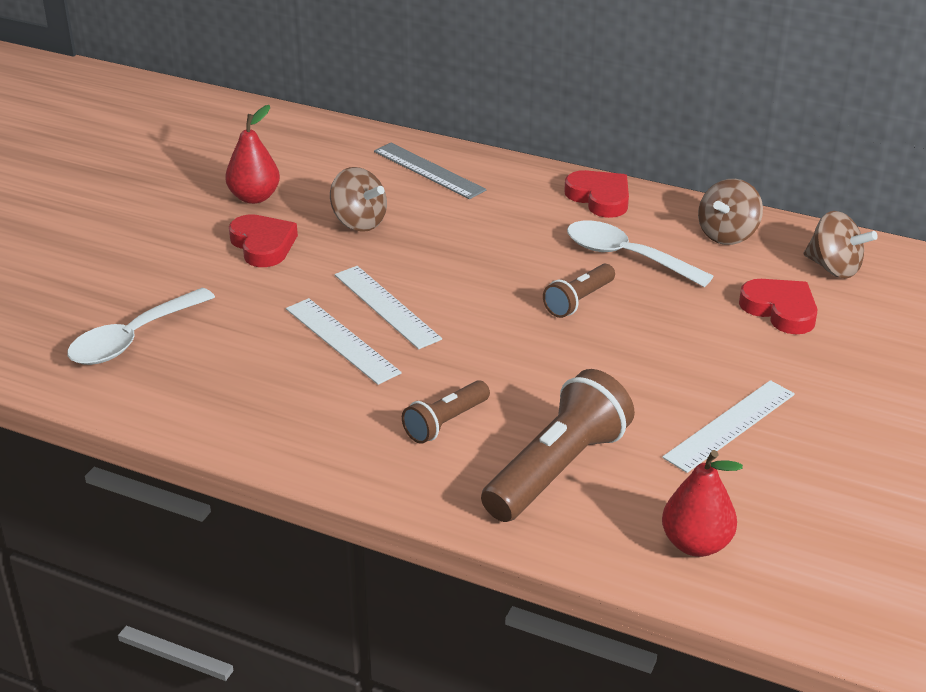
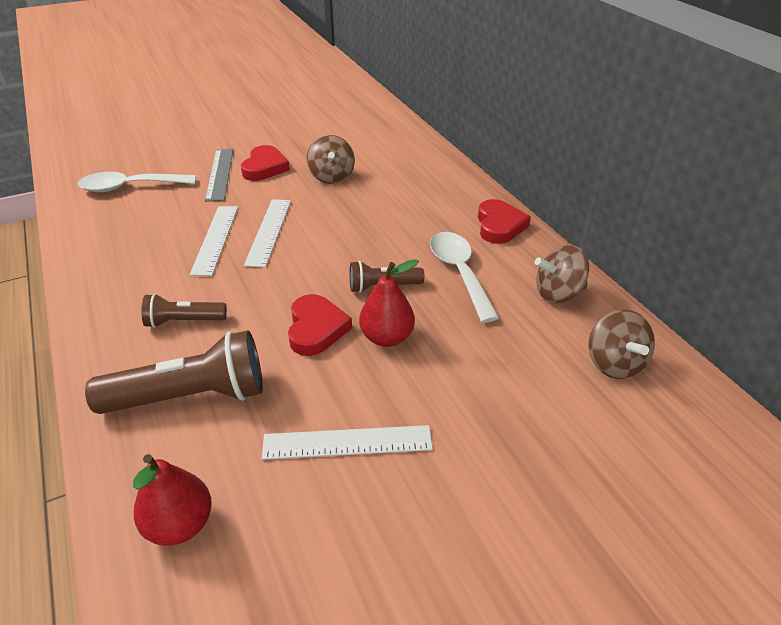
camera: 40 degrees right, 5 degrees up
red pear [225,105,280,204] -> red pear moved to [359,259,419,347]
grey ruler [374,143,486,199] -> grey ruler moved to [205,149,234,202]
red heart [739,279,818,334] -> red heart moved to [288,294,352,356]

